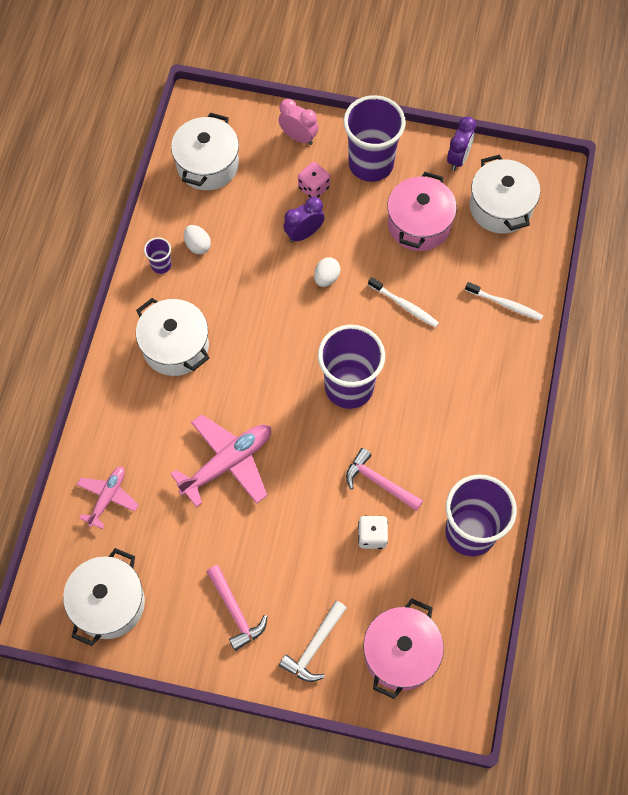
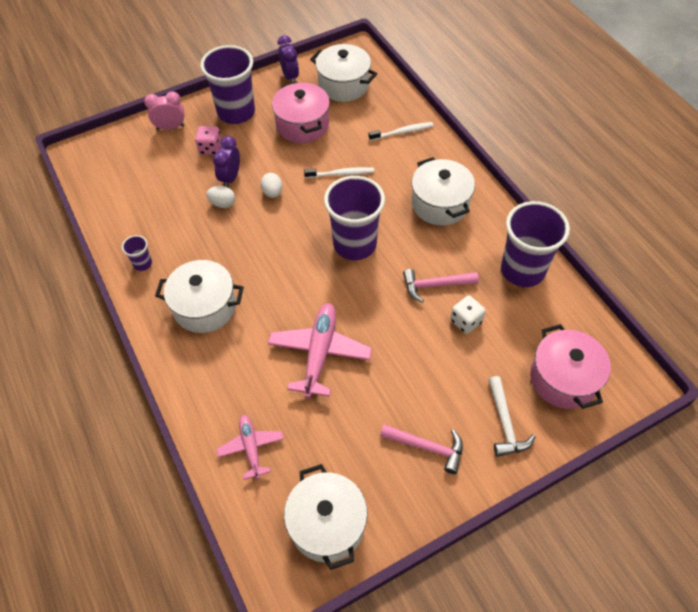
camera: 40 degrees left, 10 degrees down
white pot [171,113,239,190] -> white pot moved to [412,157,475,226]
white egg [184,225,211,254] -> white egg moved to [206,186,235,208]

